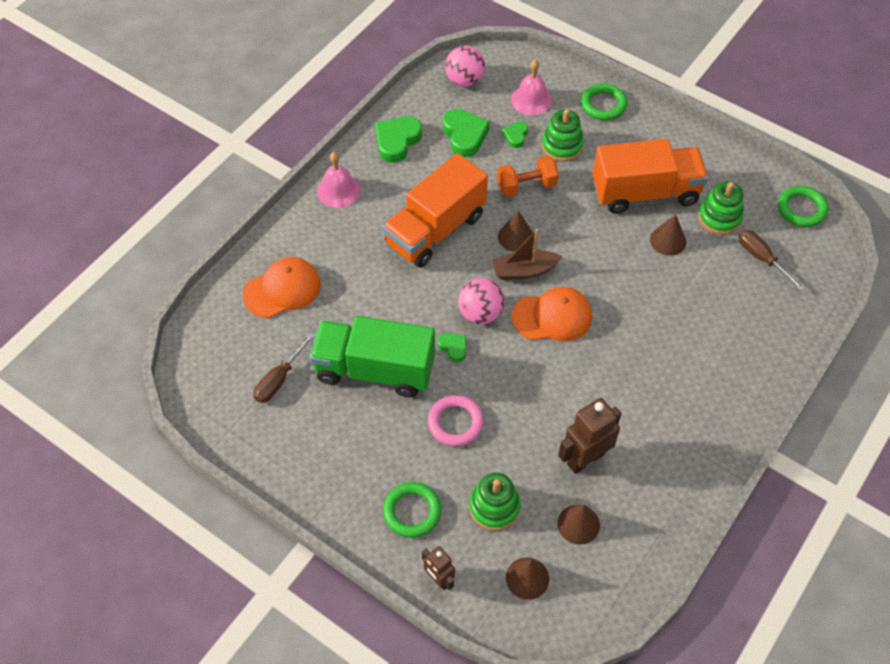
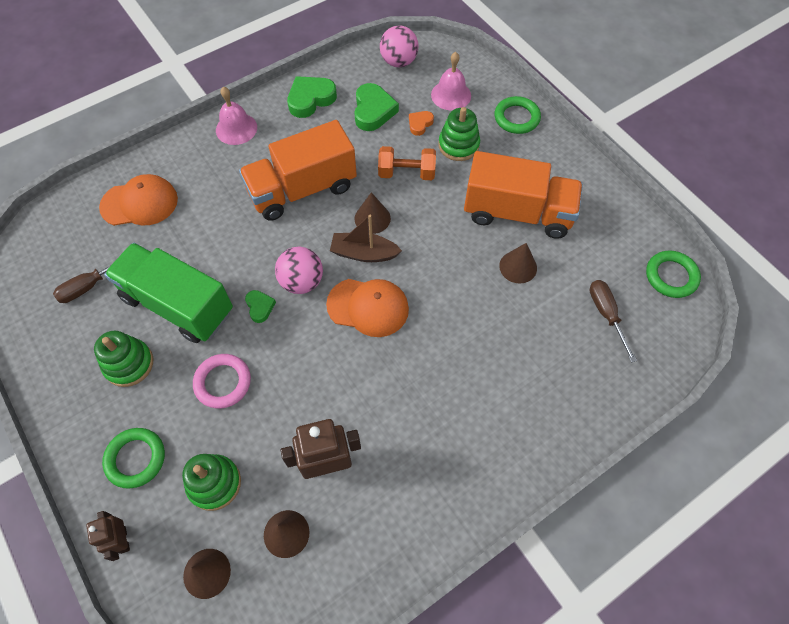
camera: 20 degrees right, 5 degrees up
green heart [502,121,528,148] -> orange heart [409,111,434,136]
green stacking toy [698,181,744,235] -> green stacking toy moved to [94,330,153,387]

